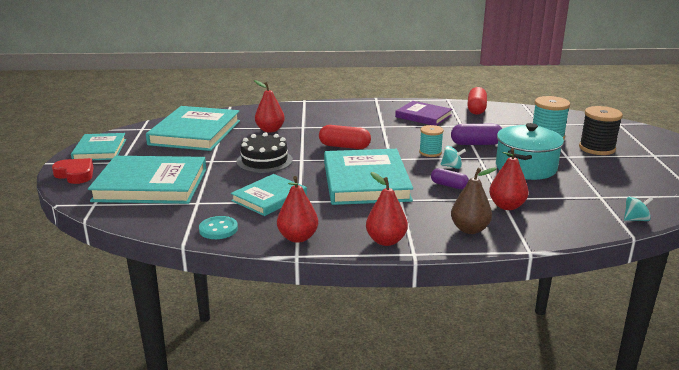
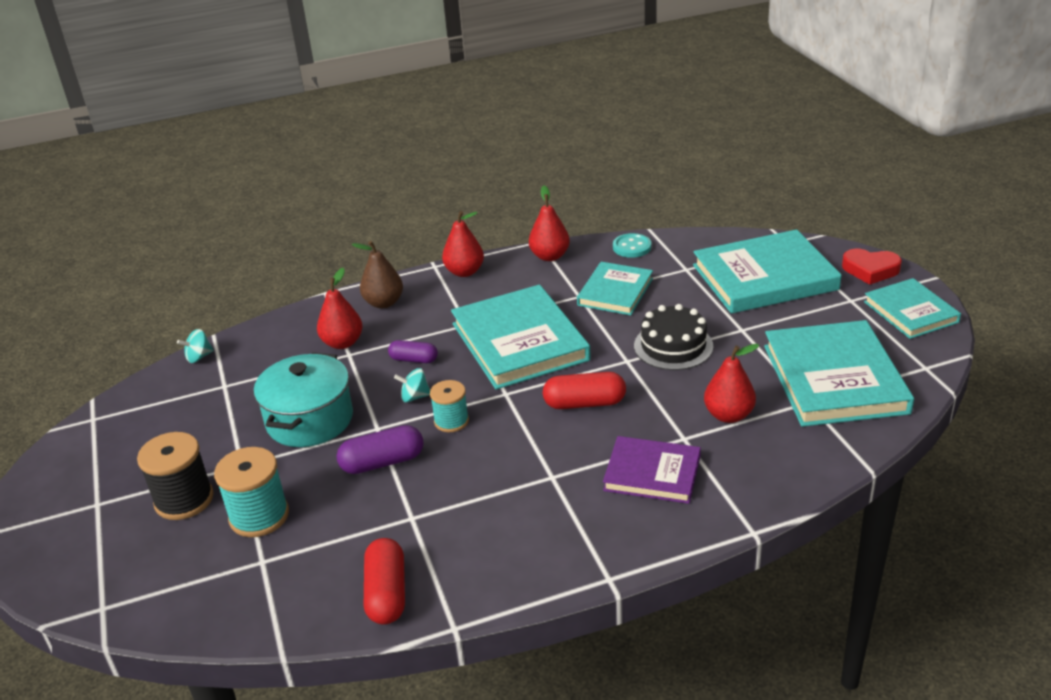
camera: 165 degrees right, 10 degrees up
purple book [395,101,452,126] -> purple book moved to [603,436,701,504]

